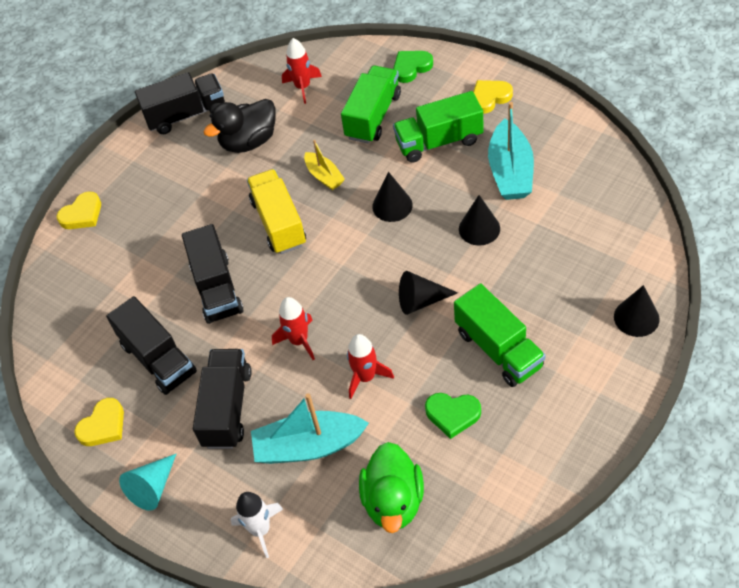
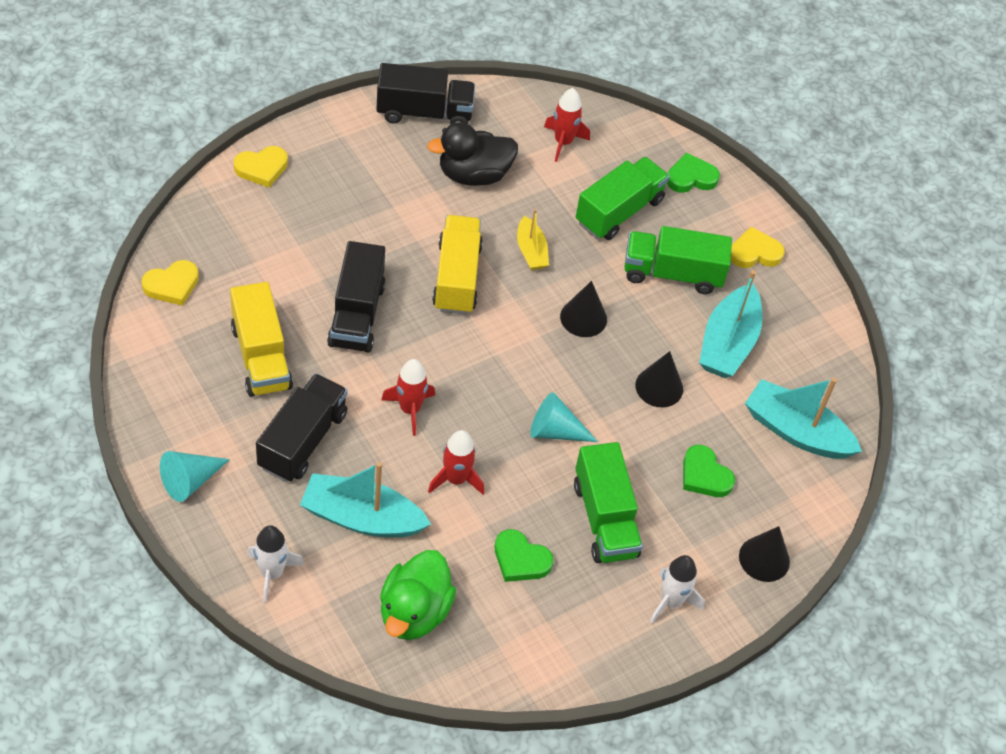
camera: 10 degrees right, 0 degrees up
yellow heart [74,398,124,446] -> yellow heart moved to [141,260,199,306]
black truck [106,296,197,395] -> yellow truck [230,282,293,397]
black cone [399,271,458,315] -> turquoise cone [530,392,598,442]
none -> white rocket [650,555,705,624]
none -> green heart [683,445,735,497]
none -> turquoise boat [745,378,862,459]

